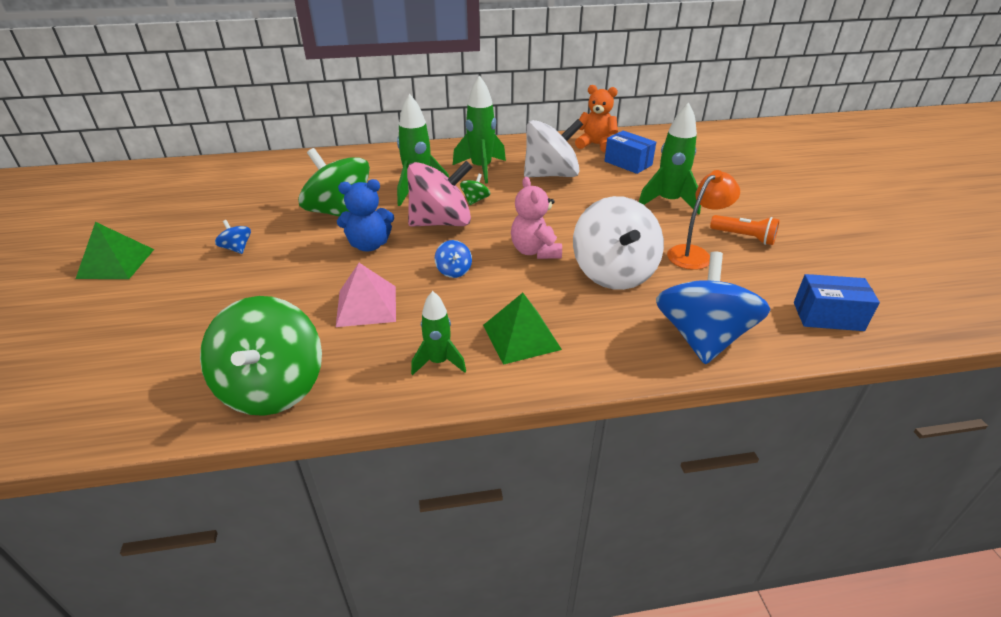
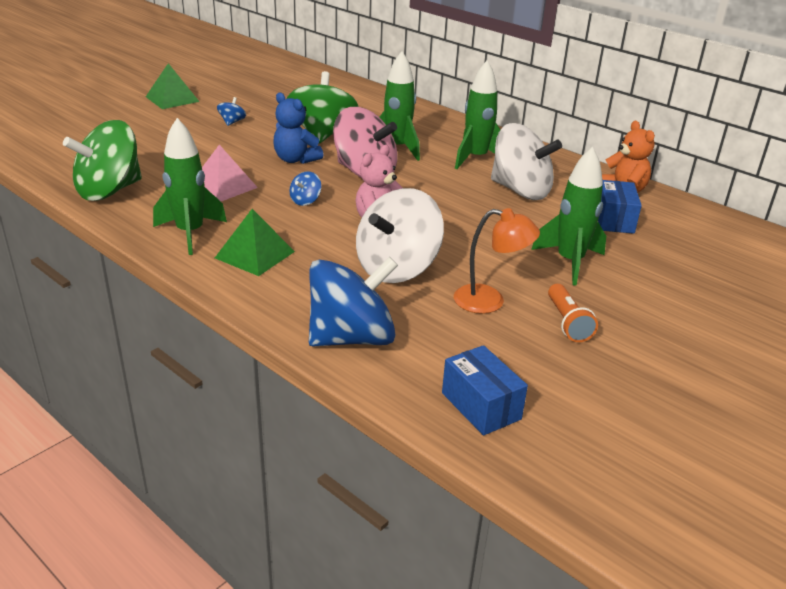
camera: 50 degrees right, 5 degrees down
green rocket [411,291,466,375] -> green rocket [153,118,227,255], size x1.59
green spinning top [460,174,490,205] -> none

